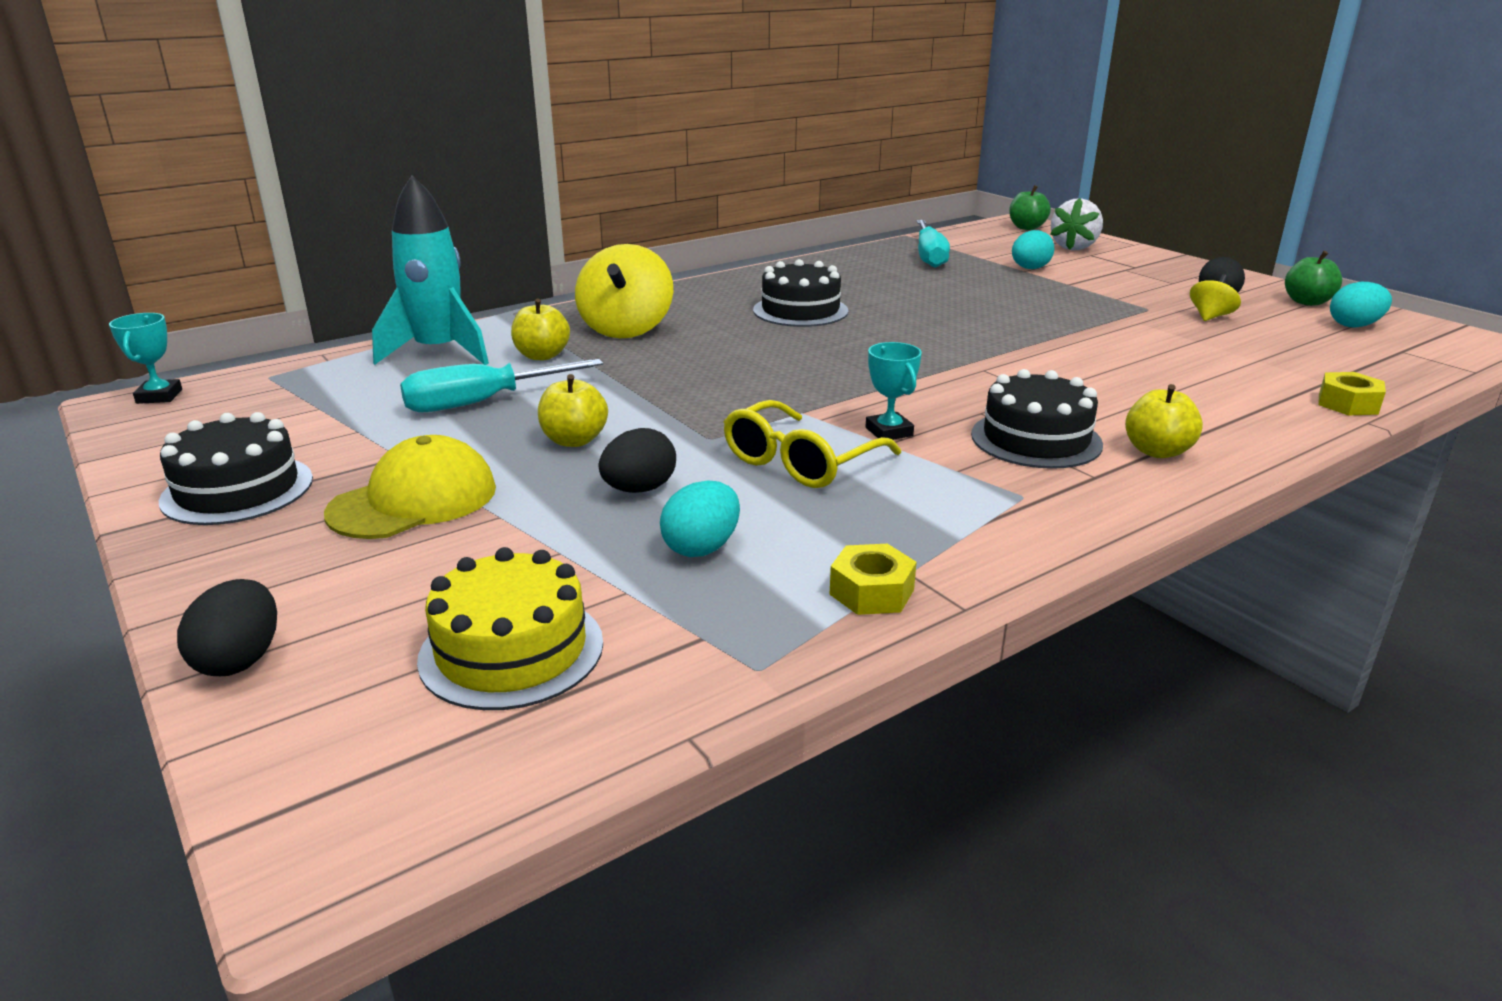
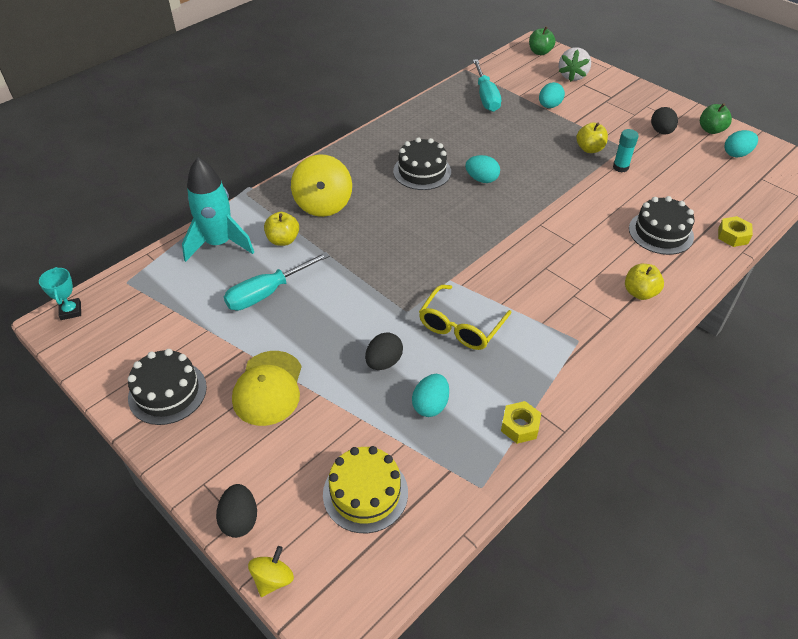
camera: 10 degrees left, 20 degrees up
yellow cap [324,435,496,539] -> yellow cap turned 150 degrees clockwise [232,351,302,426]
yellow apple [538,374,608,447] -> yellow apple moved to [576,122,608,153]
turquoise trophy [866,342,922,440] -> none
black cake [971,369,1103,469] -> black cake moved to [629,196,695,255]
yellow spinning top [1190,275,1241,321] -> yellow spinning top moved to [248,546,294,597]
none -> turquoise egg [465,155,500,183]
none -> turquoise glue stick [613,129,639,172]

